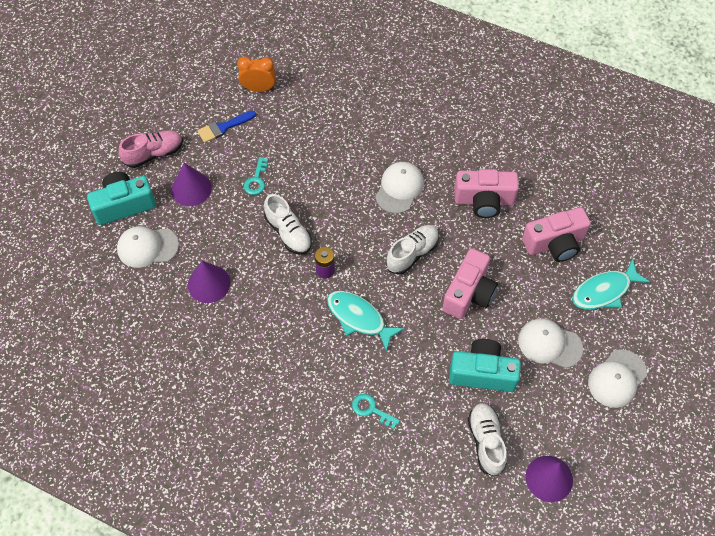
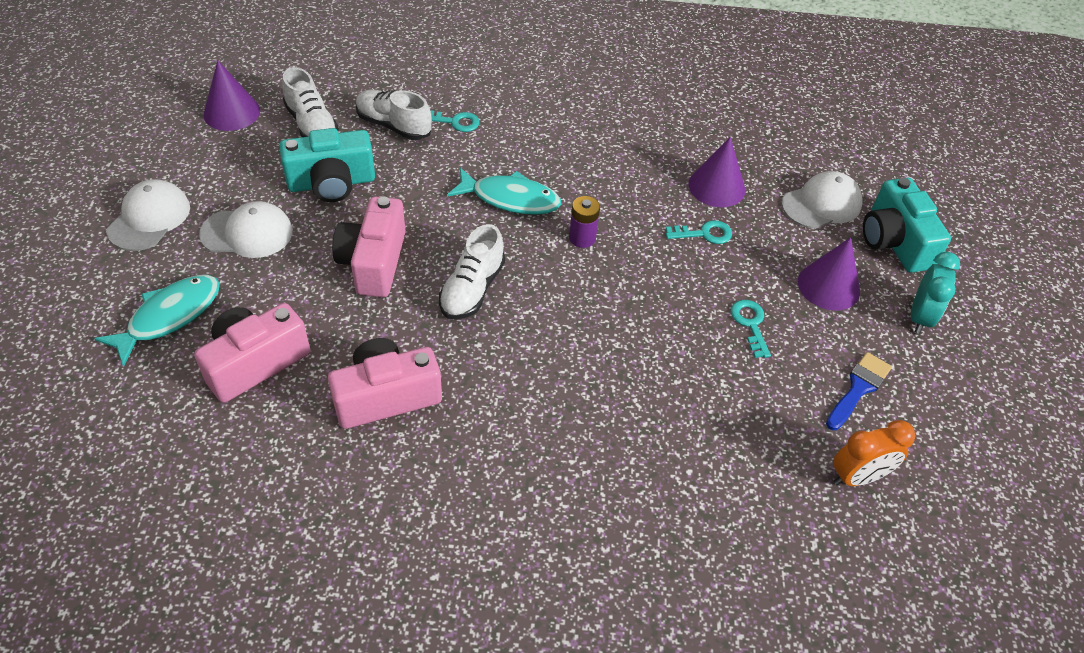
camera: 155 degrees right, 10 degrees down
turquoise camera [87,172,156,225] -> turquoise camera turned 120 degrees clockwise [863,178,951,273]
pink shoe [118,130,183,168] -> turquoise clock [911,251,960,334]
white shoe [264,194,312,255] -> white shoe moved to [356,90,432,140]
white cap [375,162,424,213] -> none
none -> turquoise key [666,220,732,244]

